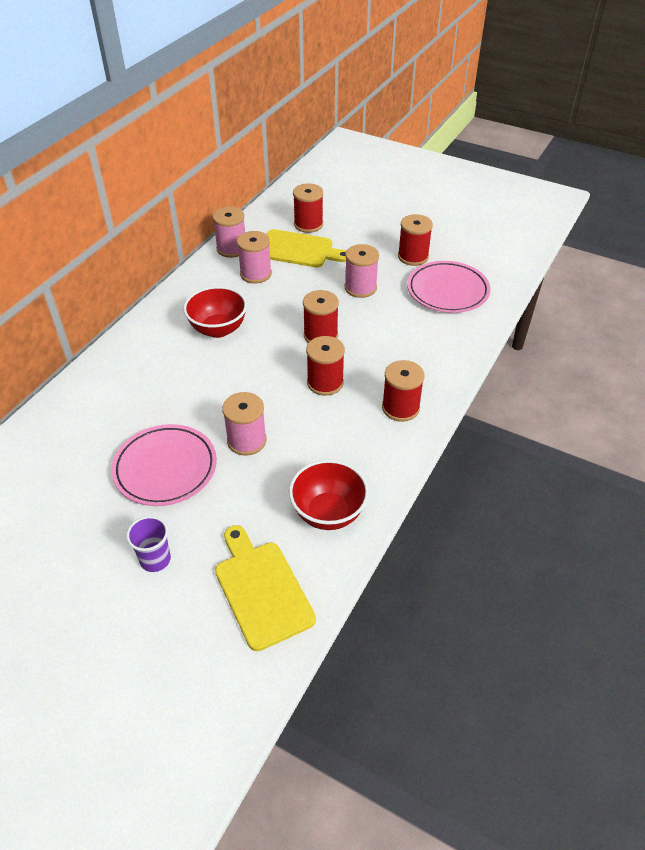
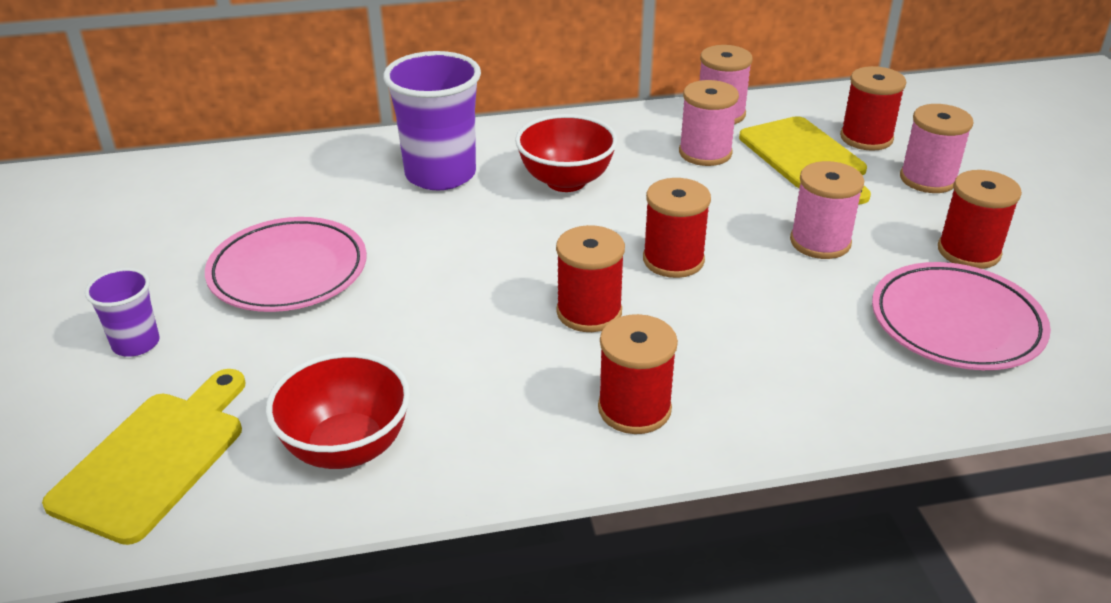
camera: 50 degrees right, 10 degrees down
pink spool [222,392,267,456] -> pink spool moved to [900,104,973,193]
none -> purple cup [383,51,481,190]

